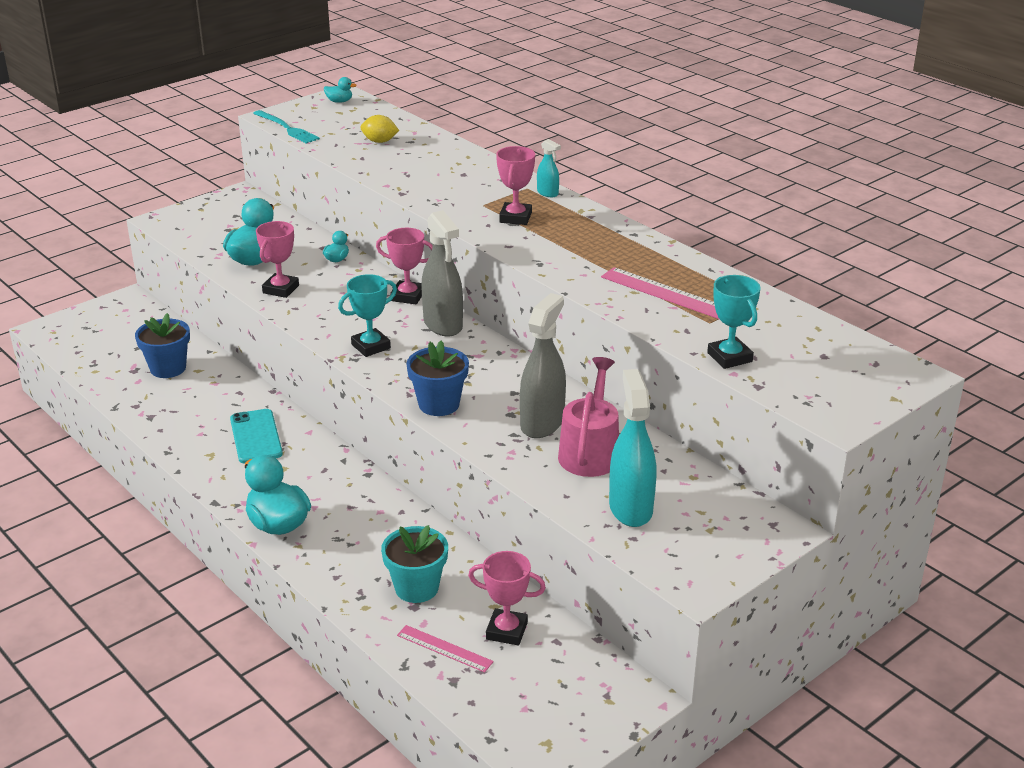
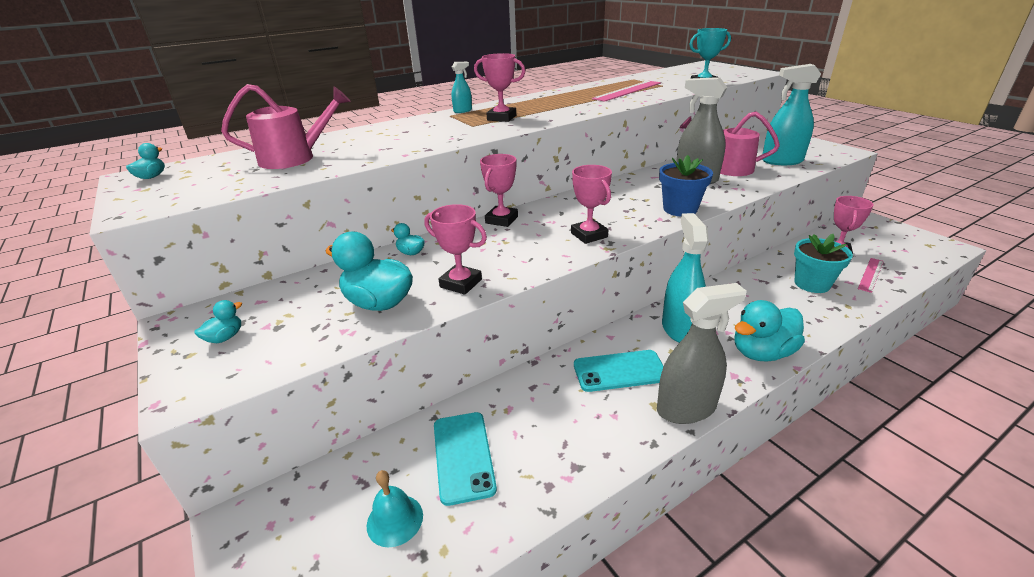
camera: 80 degrees left, 0 degrees up
blue flower pot [135,313,190,378] -> turquoise phone [434,412,497,506]
turquoise fork [253,110,320,144] -> none
turquoise trophy [338,274,397,357] -> pink trophy [571,165,612,244]
yellow lemon [361,115,399,143] -> pink watering can [221,84,351,169]
grey spray bottle [421,210,463,336] -> grey spray bottle moved to [657,283,747,424]
none -> turquoise duck [194,300,242,343]
none -> turquoise bell [367,470,423,547]
none -> turquoise spray bottle [662,213,709,343]

